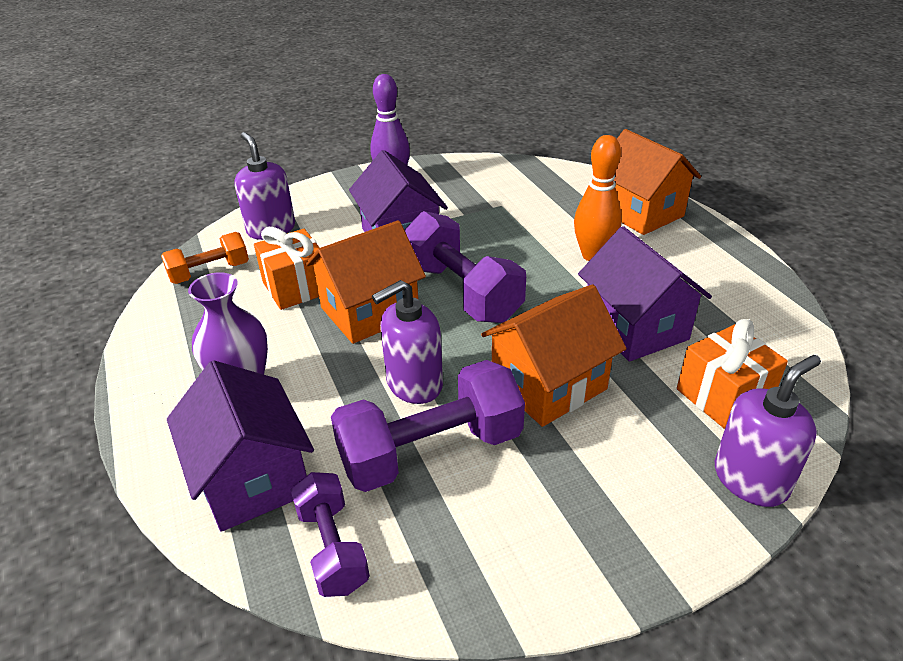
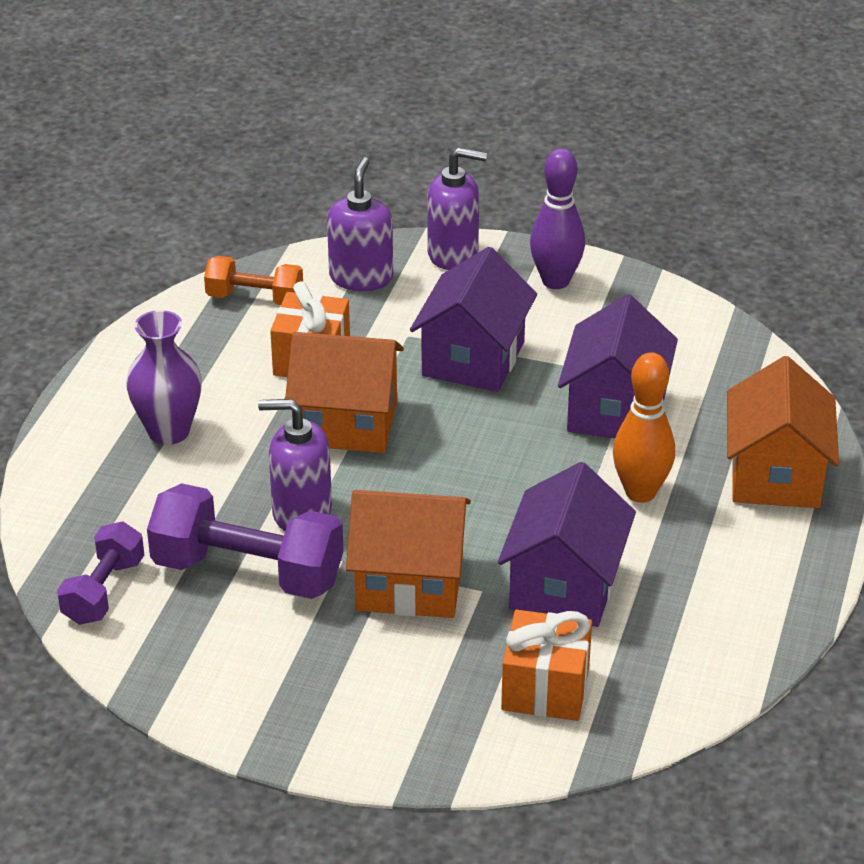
camera: 40 degrees right, 0 degrees up
purple house [167,360,314,532] -> purple house moved to [558,294,678,438]
purple dumbbell [405,211,526,323] -> none
purple soap dispenser [715,355,821,507] -> purple soap dispenser moved to [427,148,487,270]

